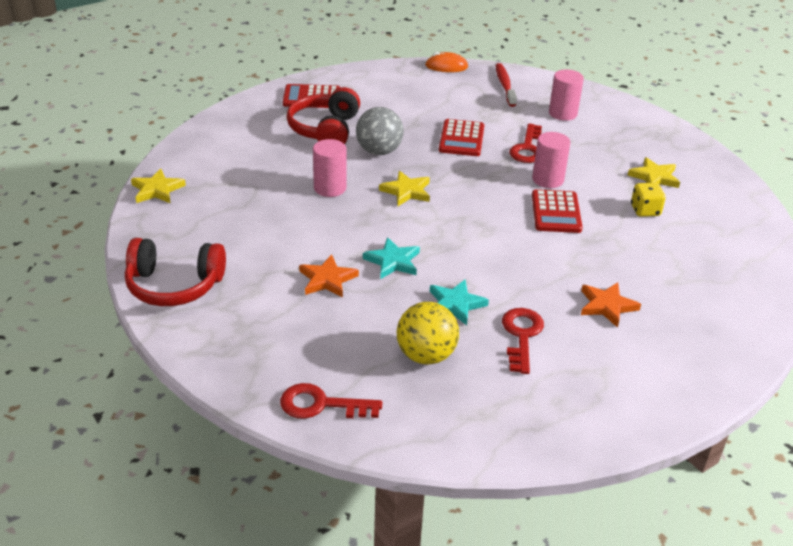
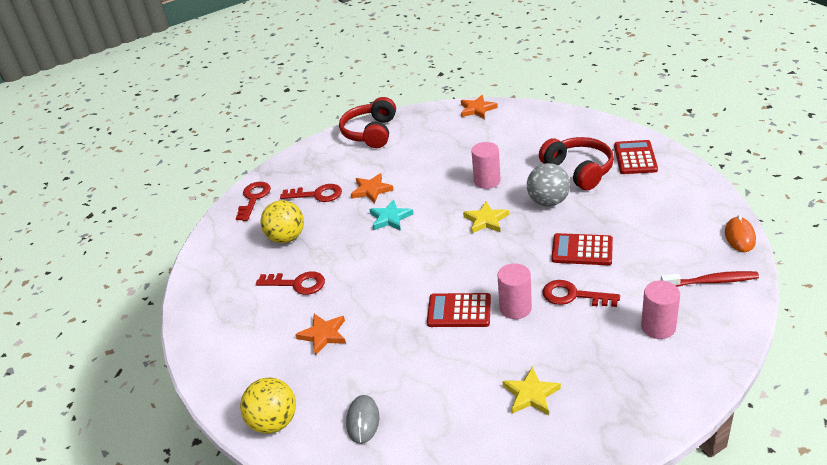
camera: 100 degrees right, 0 degrees up
yellow star [131,169,186,203] -> orange star [461,95,498,119]
red headphones [287,87,360,144] -> red headphones turned 45 degrees clockwise [539,137,614,190]
turquoise star [430,280,489,325] -> none
yellow dice [631,183,666,217] -> none
none -> yellow ball [240,378,296,434]
none -> red key [280,184,342,202]
none -> grey mouse [346,395,379,444]

